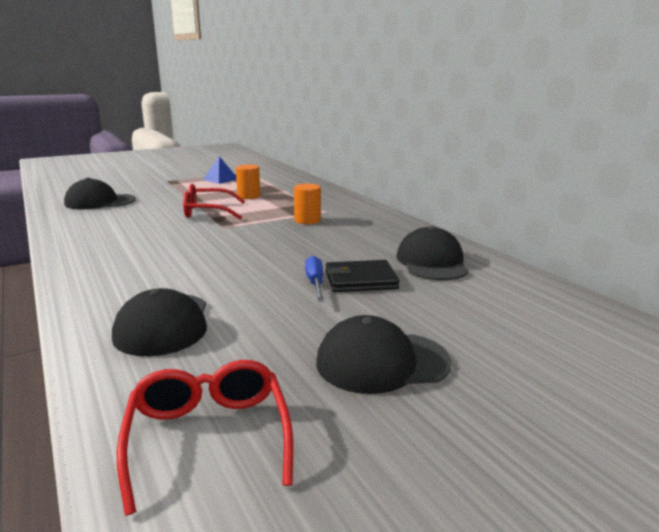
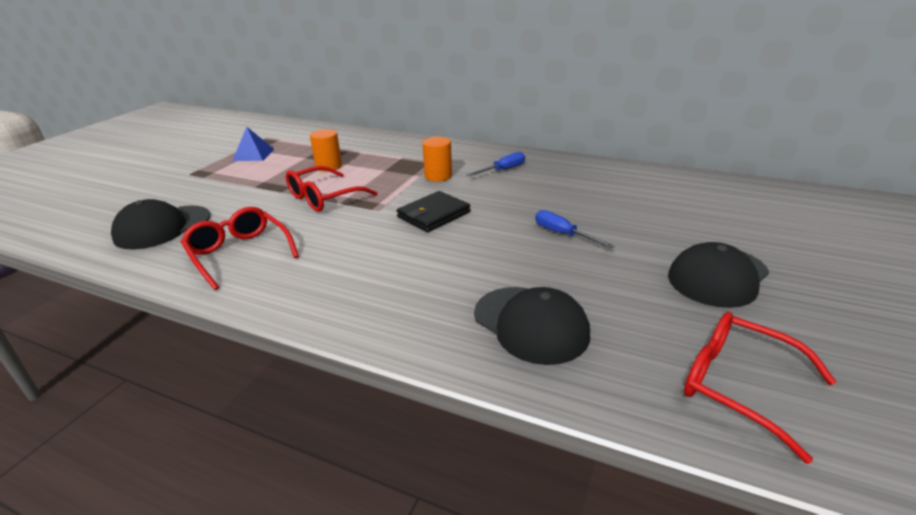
camera: 35 degrees left, 10 degrees up
black wallet [326,260,400,292] -> black wallet moved to [397,191,470,232]
black cap [396,226,469,280] -> none
none -> red glasses [181,207,299,290]
none -> blue screwdriver [467,152,525,176]

